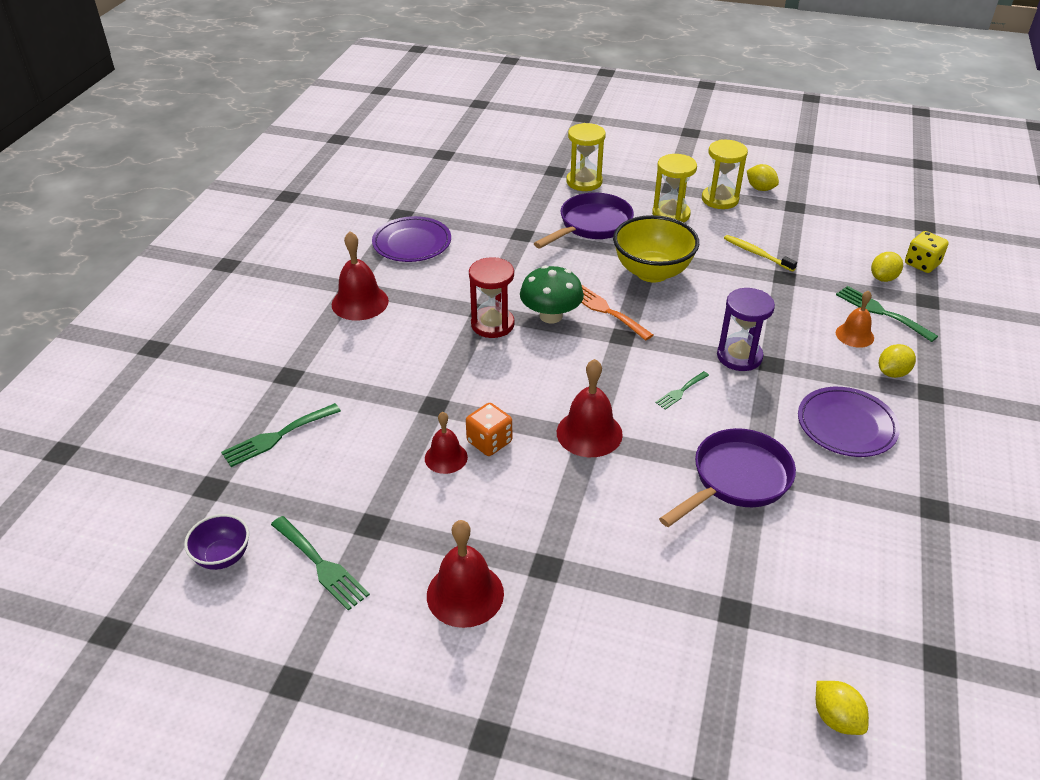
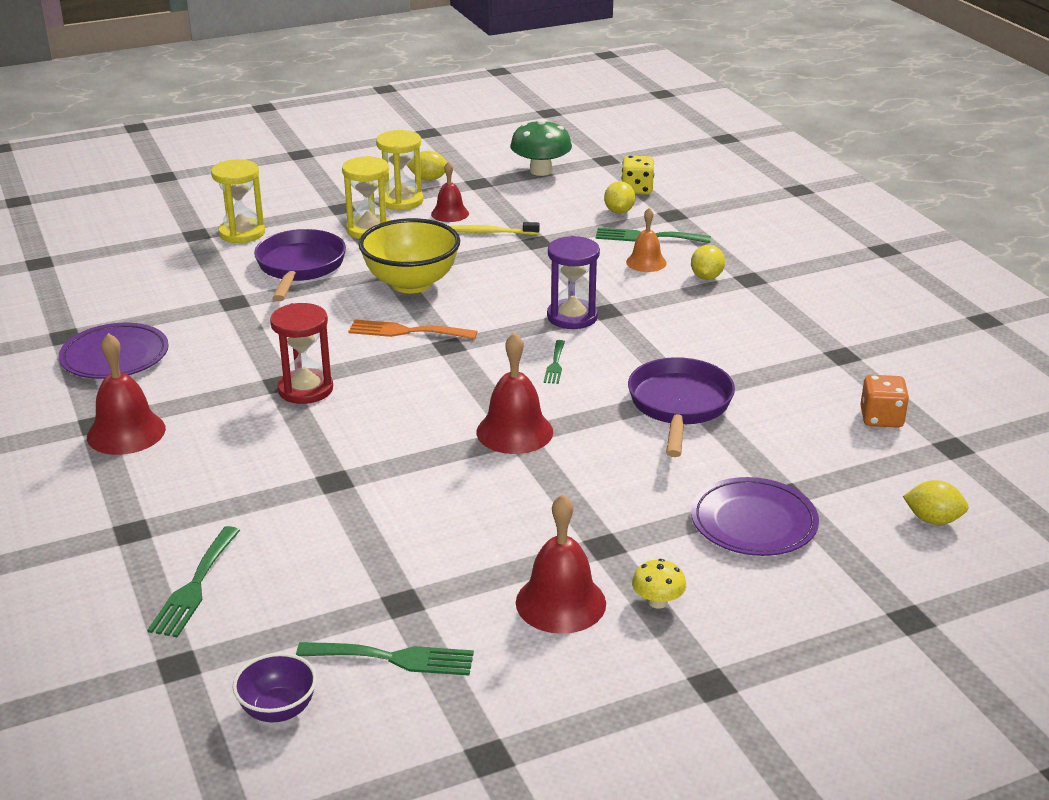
camera: 40 degrees left, 10 degrees down
red bell [425,412,468,474] -> red bell moved to [431,161,469,222]
orange dice [466,403,512,456] -> orange dice moved to [861,375,909,428]
green mushroom [520,265,584,324] -> green mushroom moved to [510,119,572,176]
purple plate [798,387,900,457] -> purple plate moved to [691,477,819,556]
none -> yellow mushroom [632,559,686,609]

